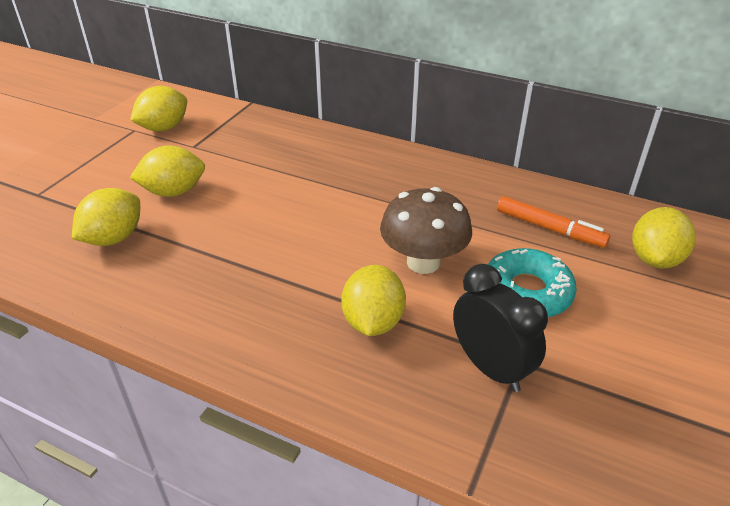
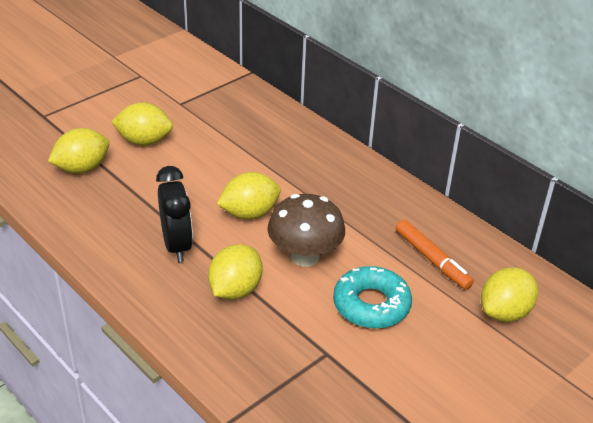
camera: 20 degrees right, 0 degrees up
yellow lemon [130,86,187,131] -> yellow lemon moved to [217,172,281,220]
black clock [453,264,548,392] -> black clock moved to [156,166,193,262]

